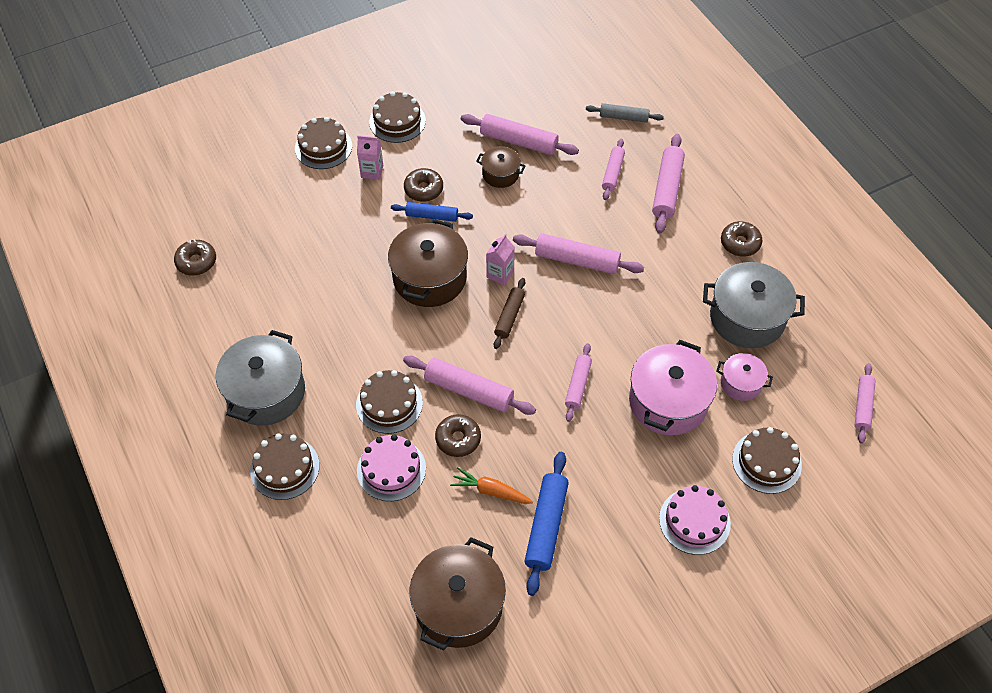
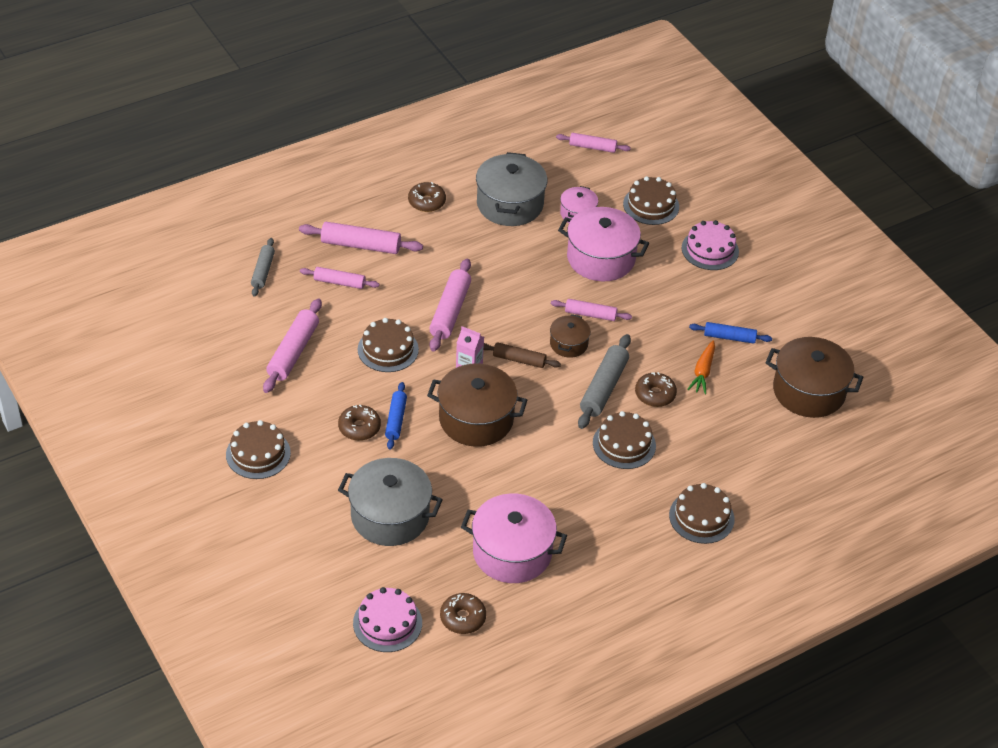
camera: 95 degrees left, 10 degrees down
grey pot [216,330,305,426] -> grey pot moved to [338,458,443,546]
brown cake [295,117,352,169] -> brown cake moved to [358,318,419,372]
pink carton [357,135,383,180] -> none
pink cake [357,434,426,501] -> pink cake moved to [353,587,422,652]
pink rolling pin [403,356,536,415] -> grey rolling pin [578,334,631,429]
brown pot [476,146,525,188] -> brown pot moved to [550,314,591,358]
blue rolling pin [525,452,569,596] -> blue rolling pin [689,322,772,344], size x0.64
none -> pink pot [461,494,567,583]

